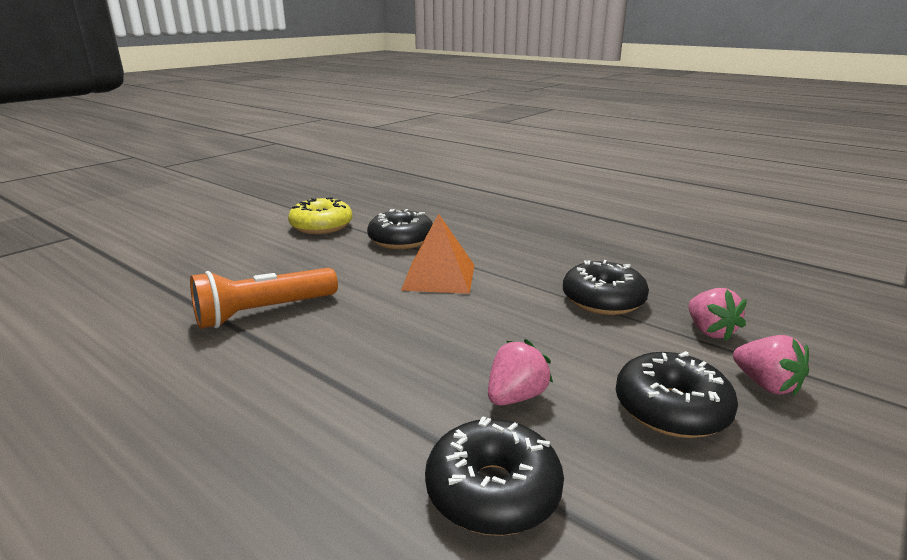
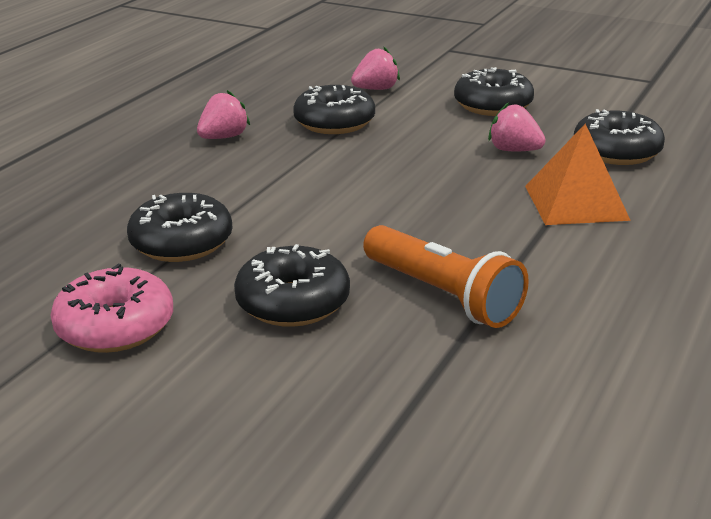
camera: 100 degrees left, 5 degrees up
yellow donut [288,197,352,234] -> pink donut [50,263,173,353]
orange pyramid [401,213,474,294] -> orange pyramid moved to [525,124,631,225]
pink strawberry [733,335,809,396] -> pink strawberry moved to [197,90,250,139]
none -> black donut [234,244,350,327]

